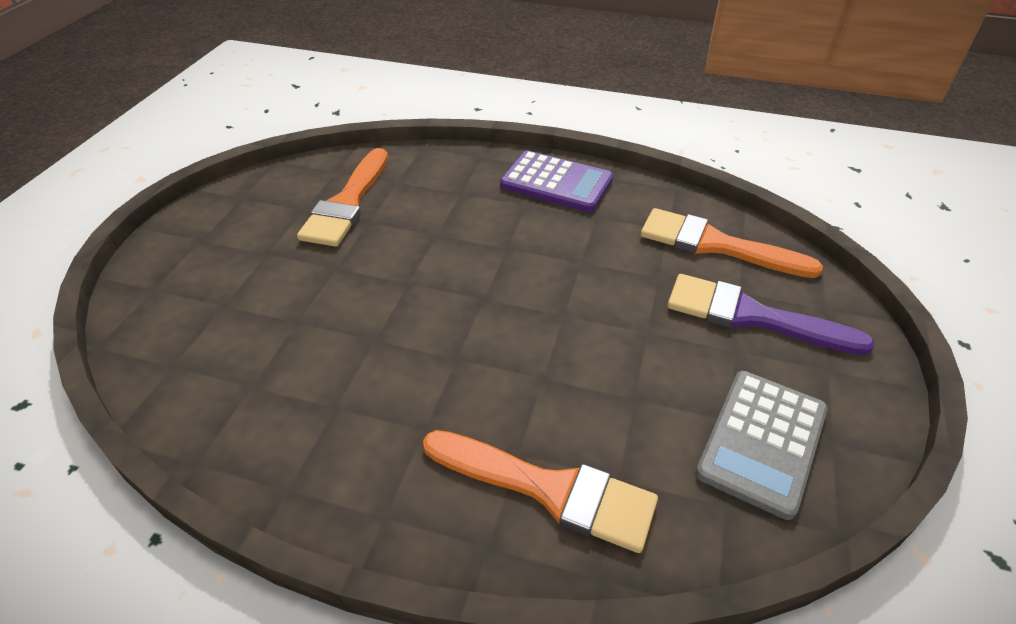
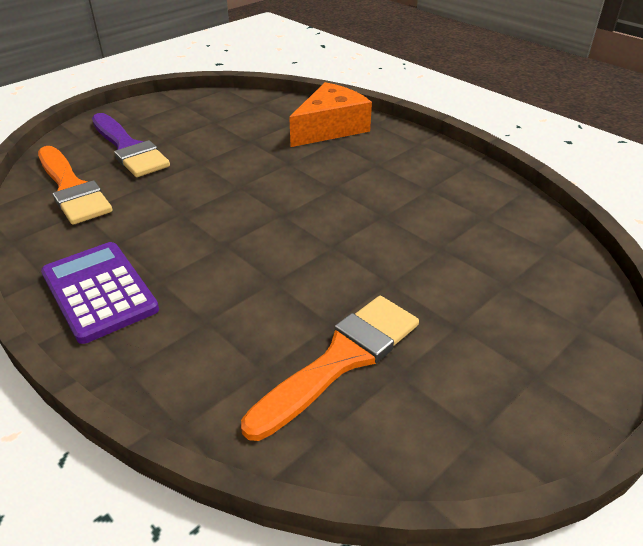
camera: 150 degrees left, 5 degrees down
orange brush [423,430,658,553] -> orange cheese [289,82,372,147]
grey calculator [695,371,828,520] -> none

